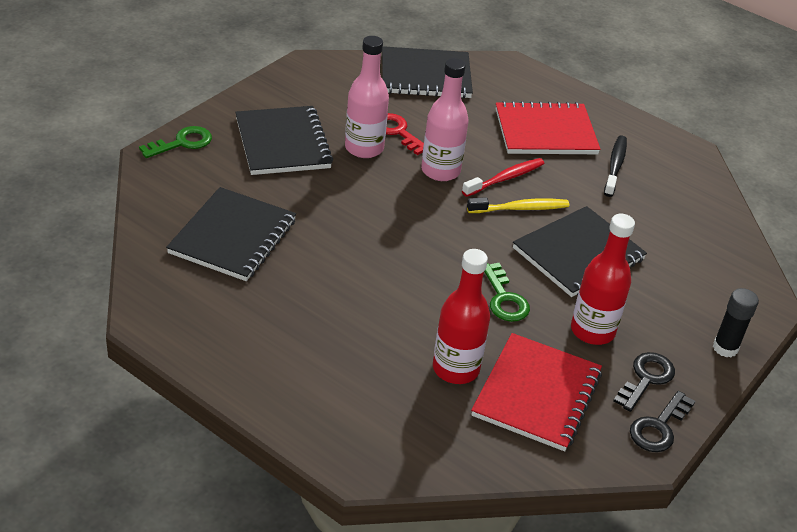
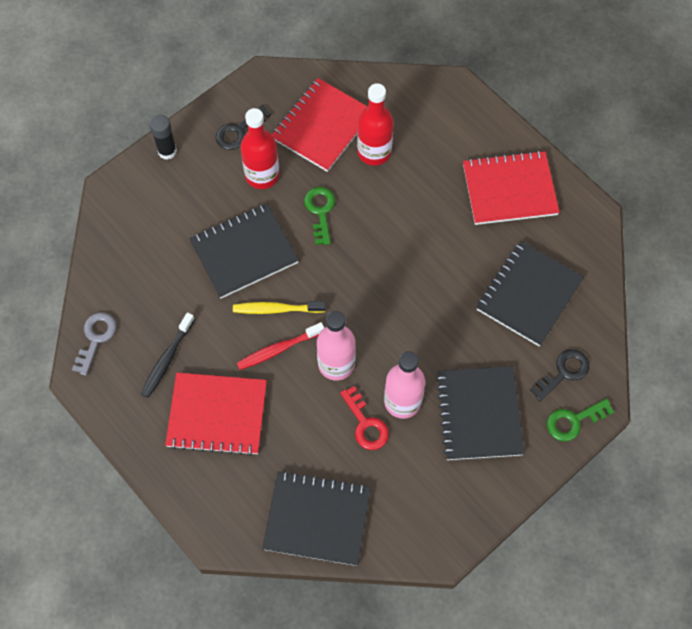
camera: 165 degrees left, 25 degrees up
black key [630,391,695,452] -> black key moved to [530,349,589,402]
none -> grey key [72,312,116,376]
none -> red notebook [463,150,560,225]

